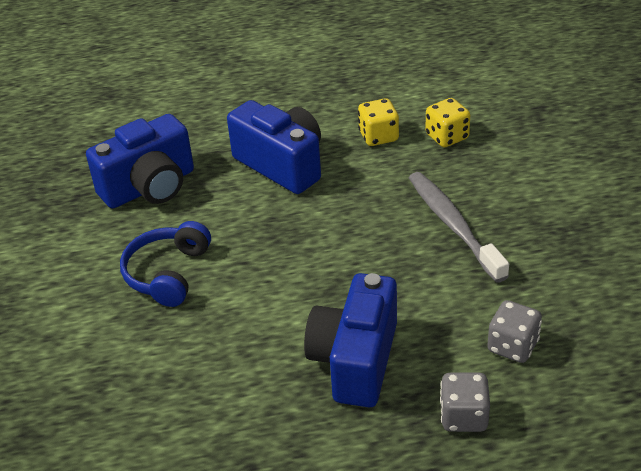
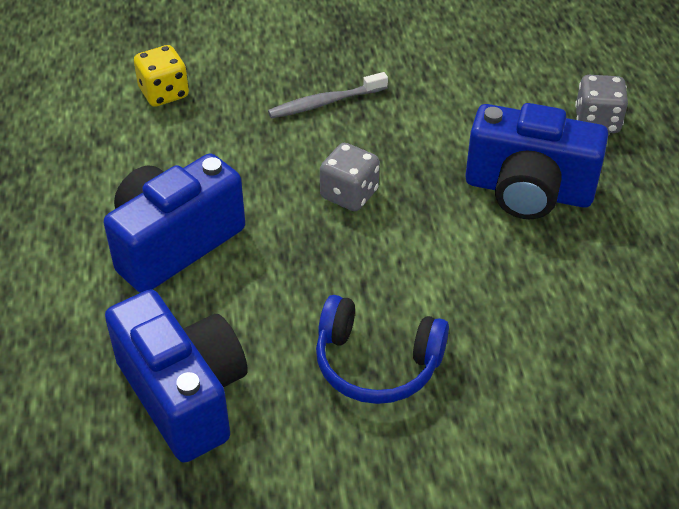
camera: 90 degrees left, 5 degrees up
yellow dice [358,98,399,146] -> none
grey toothbrush [409,172,509,283] -> grey toothbrush [268,72,388,118], size x0.64
grey dice [487,300,542,363] -> grey dice moved to [320,143,380,211]

